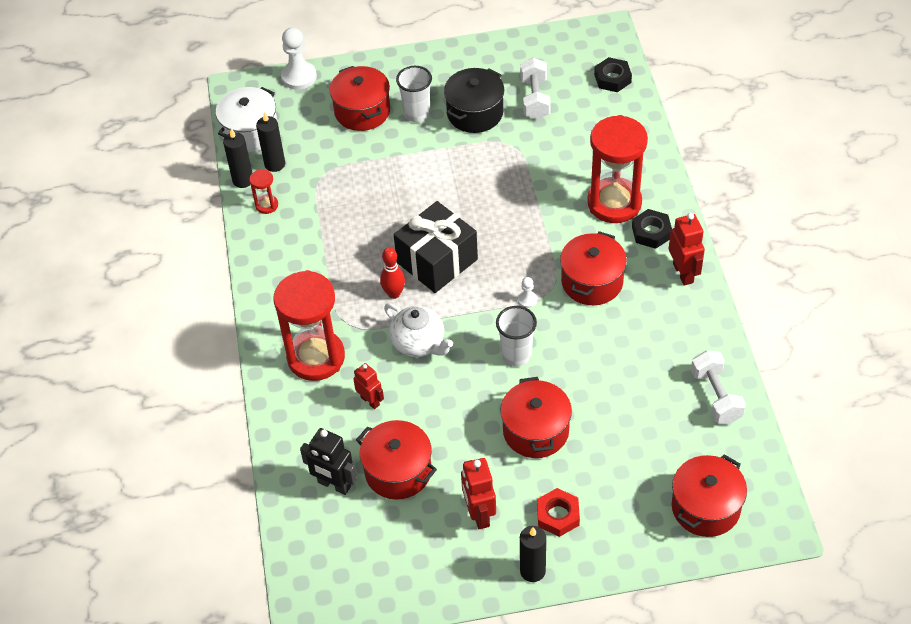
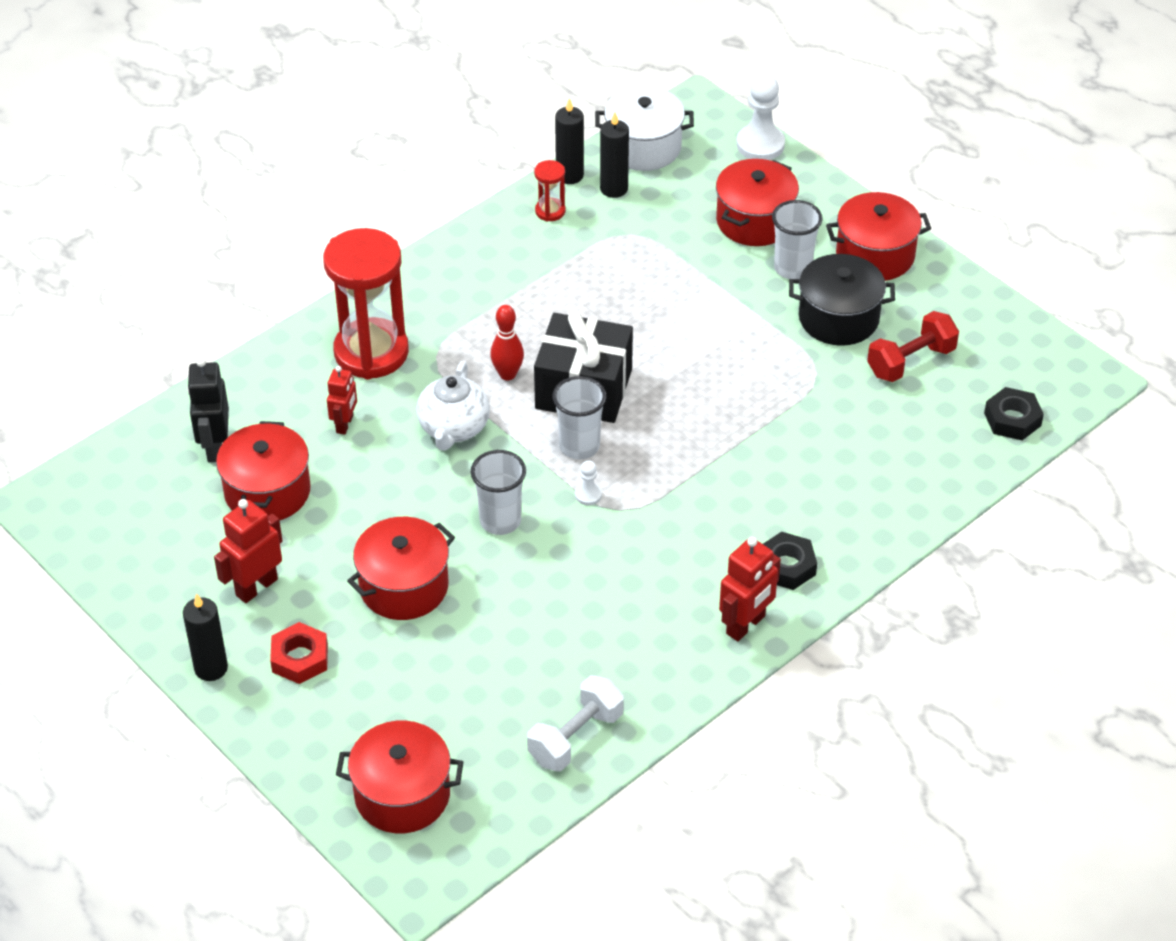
camera: 55 degrees right, 5 degrees down
white dumbbell [520,58,551,120] -> red dumbbell [867,311,959,382]
red pot [560,231,627,305] -> red pot moved to [826,192,931,281]
red hourglass [587,115,648,223] -> none
none -> white cup [552,376,606,460]

